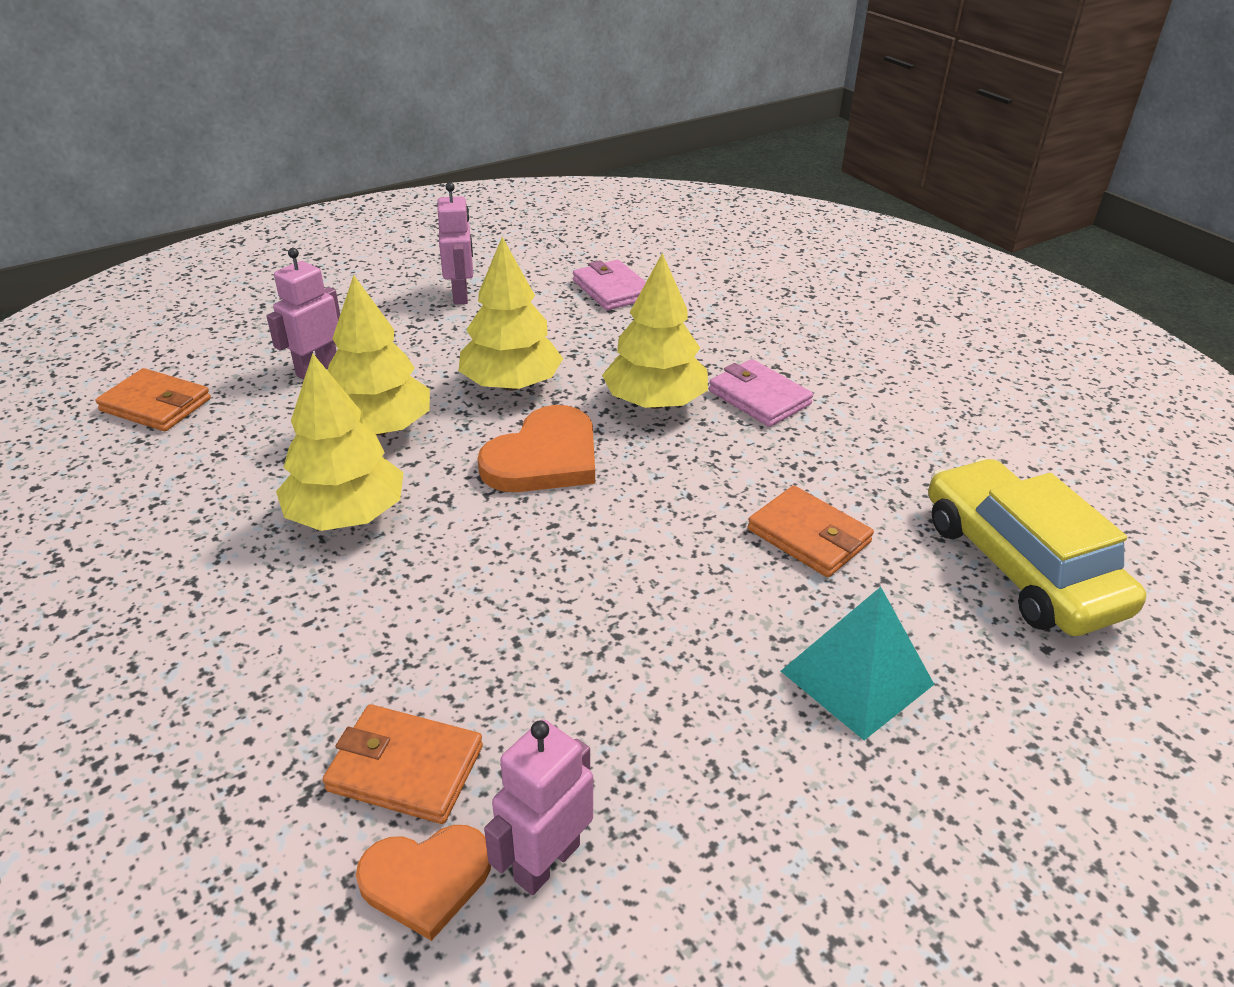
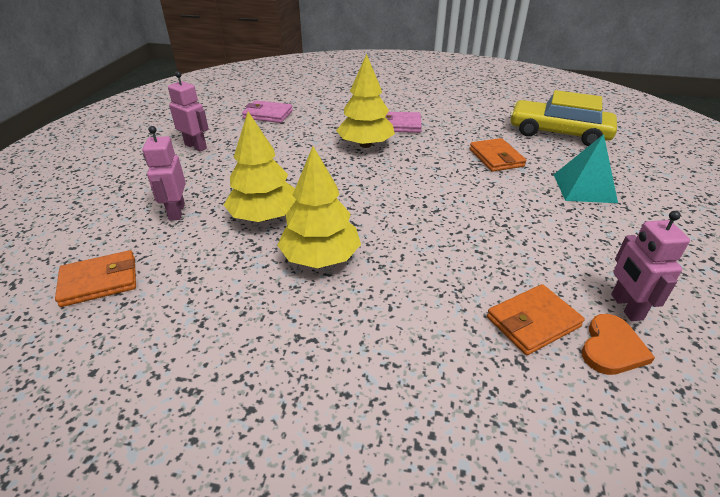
camera: 45 degrees left, 0 degrees up
yellow tree [459,237,563,391] -> none
orange heart [477,405,595,492] -> none
orange wallet [748,486,874,577] -> orange wallet turned 75 degrees clockwise [470,138,526,172]

